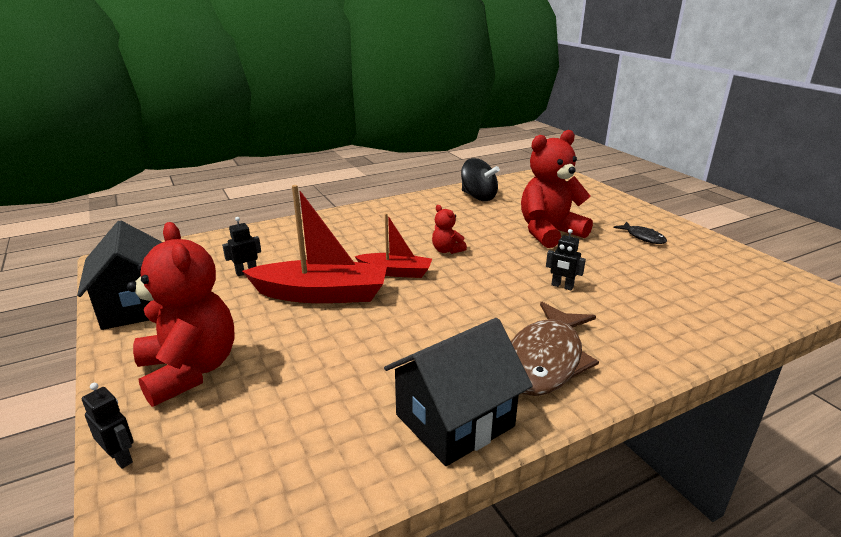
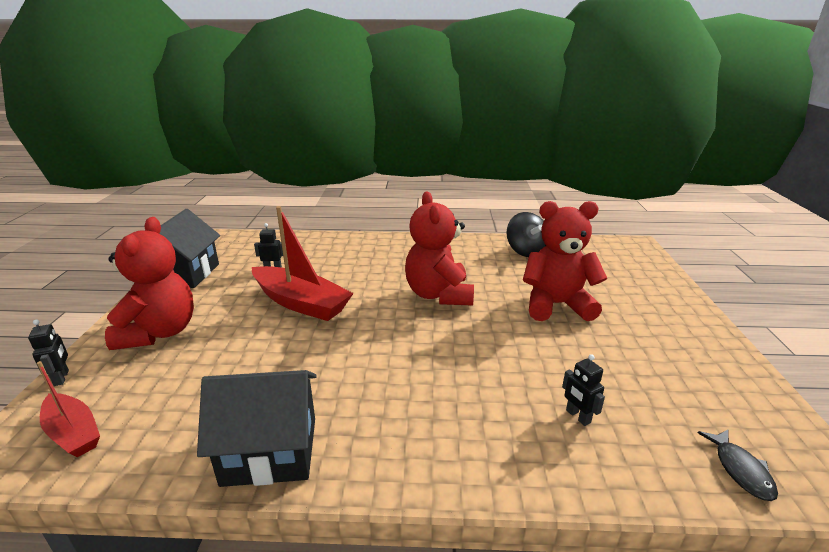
camera: 30 degrees right, 0 degrees up
red boat [355,213,432,278] -> red boat moved to [37,361,100,457]
red teddy bear [432,205,467,254] -> red teddy bear [405,192,474,306], size x2.20
brown fish [511,302,599,396] -> none
black robot [546,229,586,290] -> black robot moved to [562,354,605,426]
black fish [613,222,667,244] -> black fish moved to [698,430,778,501]

